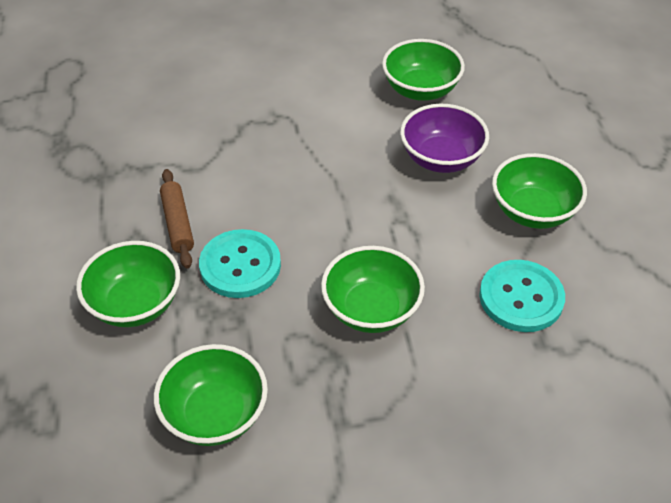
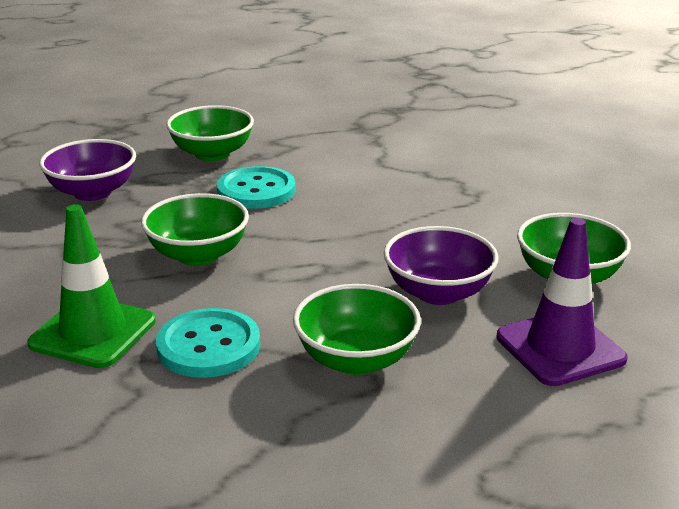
camera: 85 degrees right, 20 degrees down
green bowl [154,344,268,446] -> purple bowl [39,139,136,201]
brown rolling pin [160,169,194,269] -> none
none -> green traffic cone [27,204,156,368]
none -> purple traffic cone [497,218,628,386]

